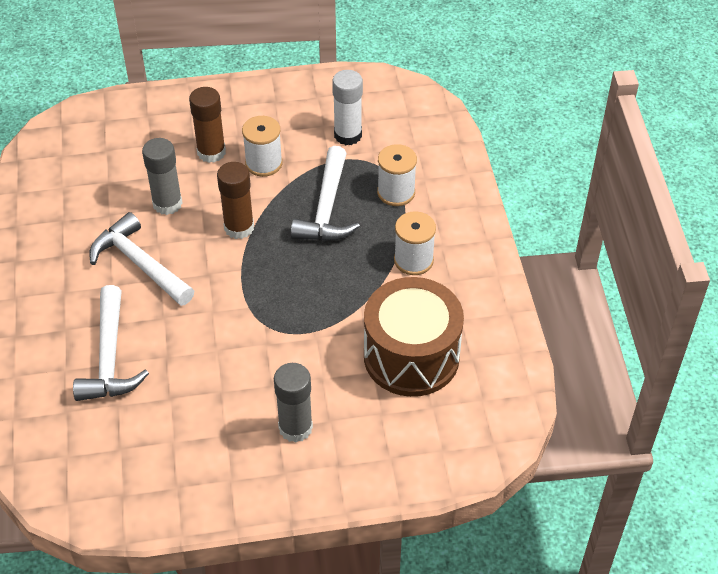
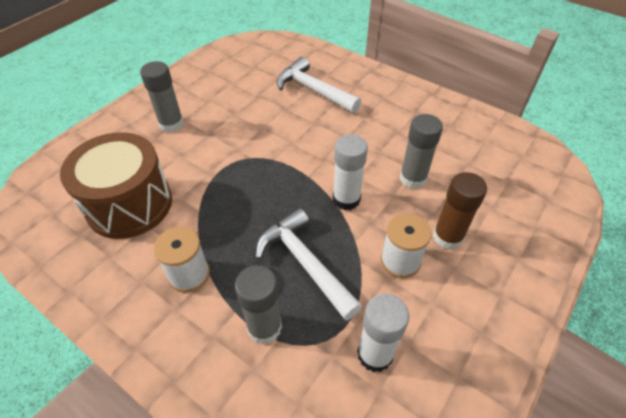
camera: 135 degrees right, 0 degrees up
white hammer [90,212,194,306] -> none
brown glue stick [217,162,254,239] -> white glue stick [333,134,368,210]
white spool [377,144,417,206] -> grey glue stick [235,265,282,345]

